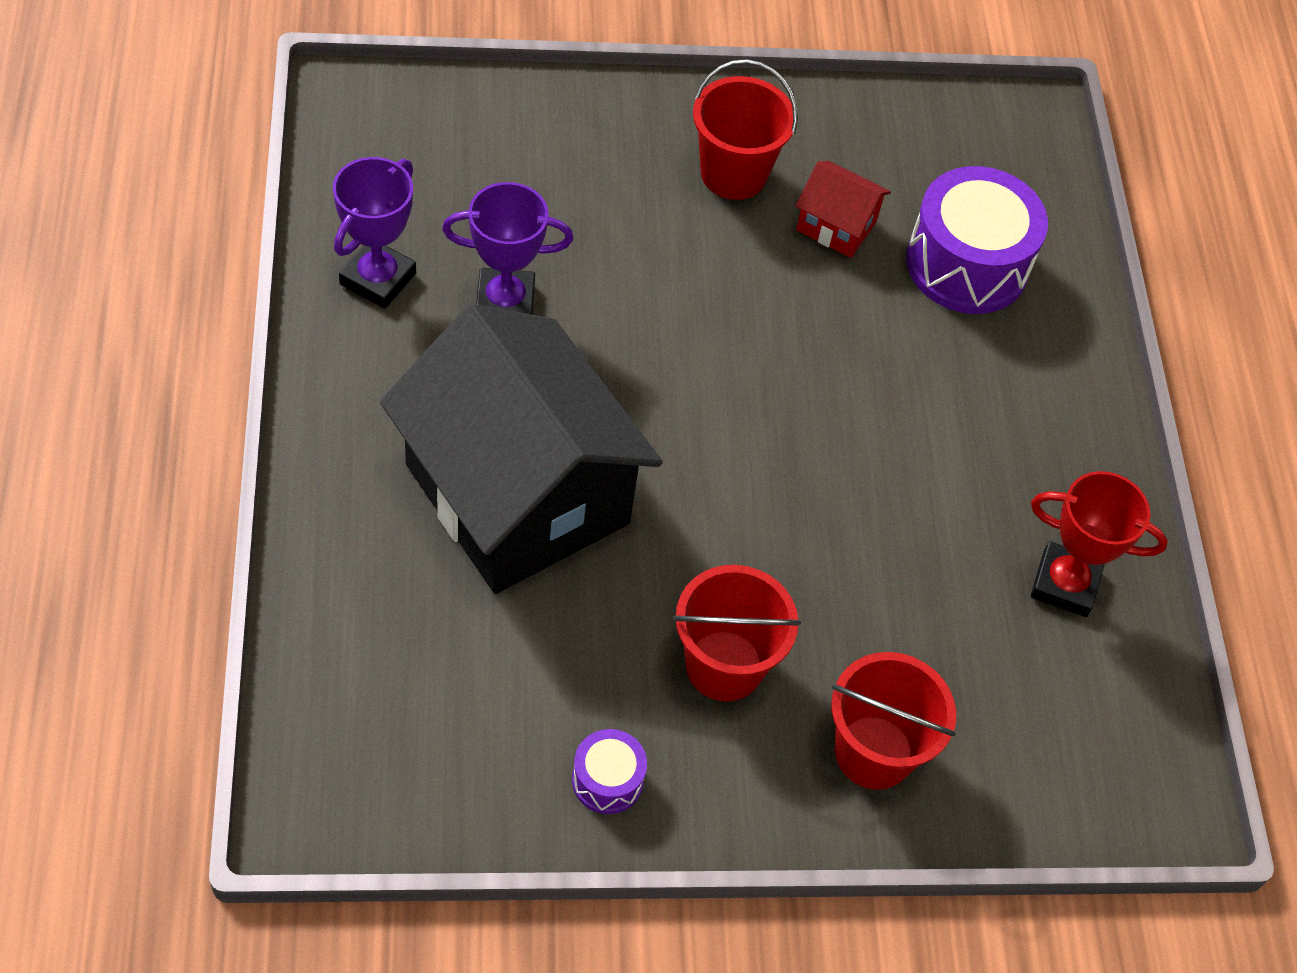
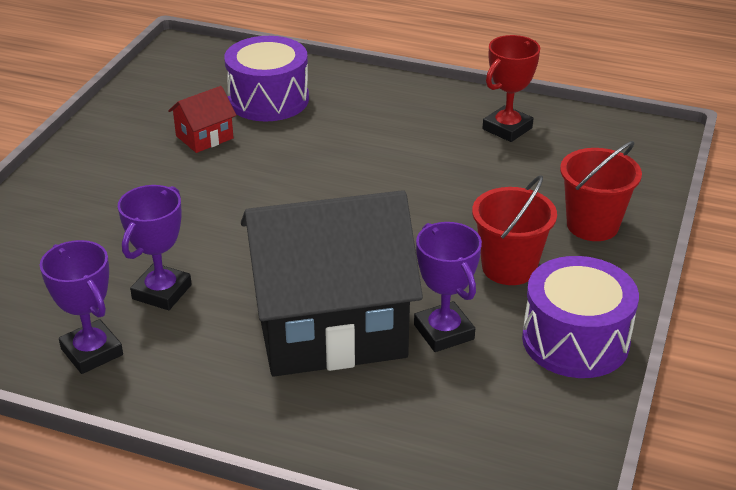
camera: 60 degrees left, 20 degrees down
purple drum [572,729,647,814] -> purple drum [522,256,639,378], size x2.07
red bucket [693,59,798,200] -> none
none -> purple trophy [414,222,482,352]

